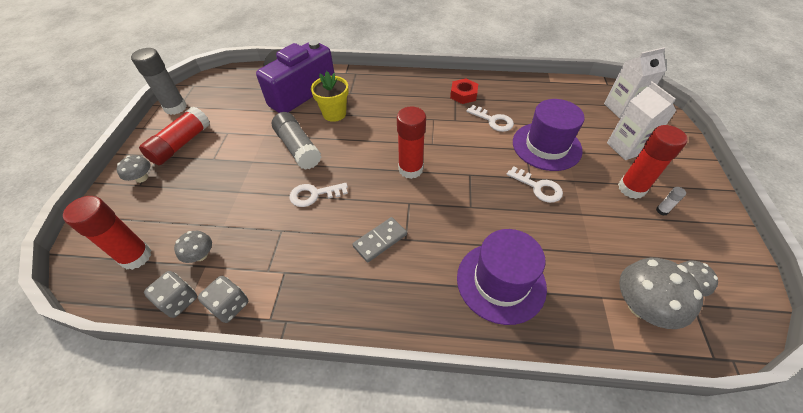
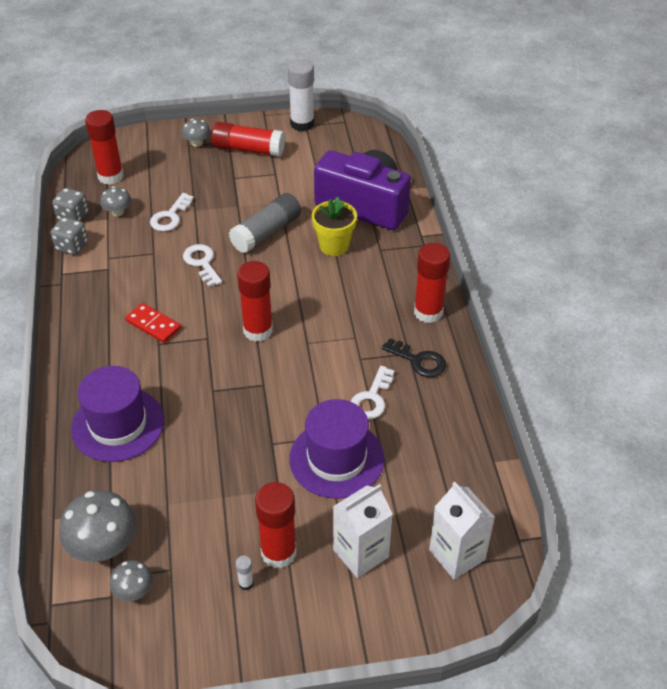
camera: 75 degrees right, 5 degrees down
grey glue stick [131,48,187,115] -> white glue stick [288,59,315,131]
grey domino [352,217,407,262] -> red domino [125,303,181,343]
red nut [450,78,478,104] -> black key [382,338,446,377]
white key [507,167,563,203] -> white key moved to [150,193,194,231]
none -> red glue stick [414,243,450,323]

